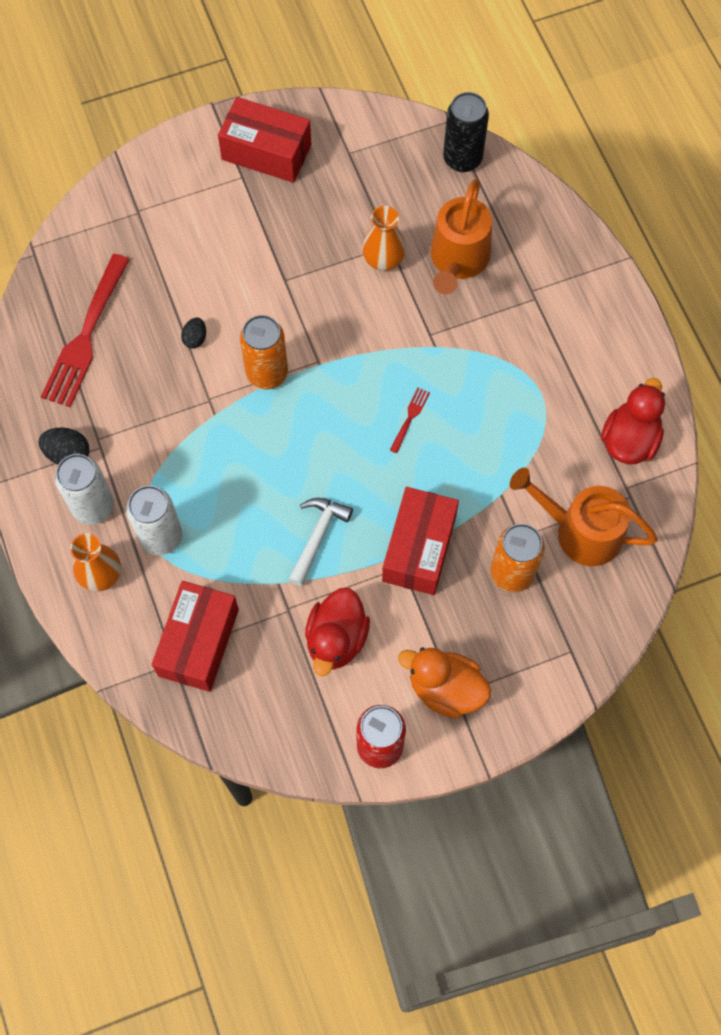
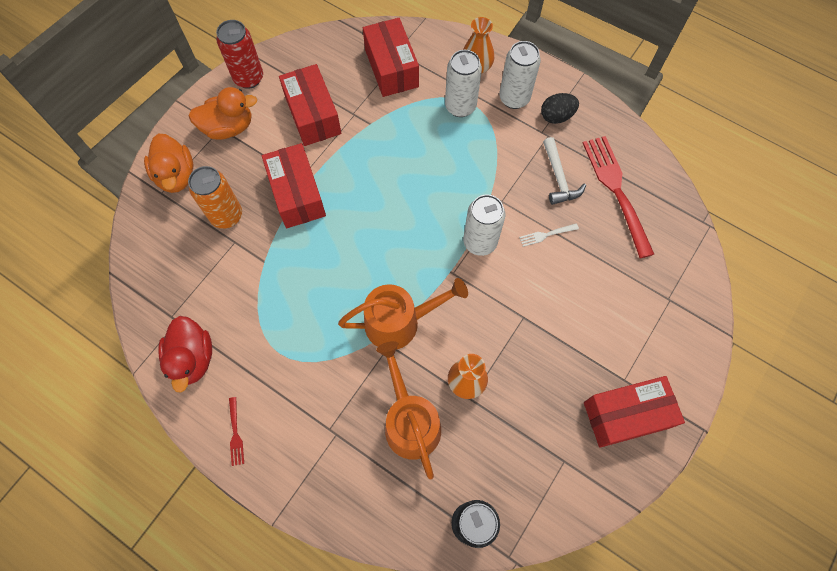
camera: 145 degrees right, 0 degrees up
black egg [181,317,206,349] -> white fork [519,223,579,247]
orange can [240,315,288,389] -> white can [463,195,505,256]
white hammer [288,498,353,586] -> white hammer moved to [543,137,586,205]
red duck [305,588,370,676] -> red box [279,64,341,146]
red fork [390,388,430,453] -> red fork moved to [229,397,244,466]
orange watering can [510,468,658,566] -> orange watering can moved to [338,278,468,350]
none -> orange duck [144,134,193,193]

